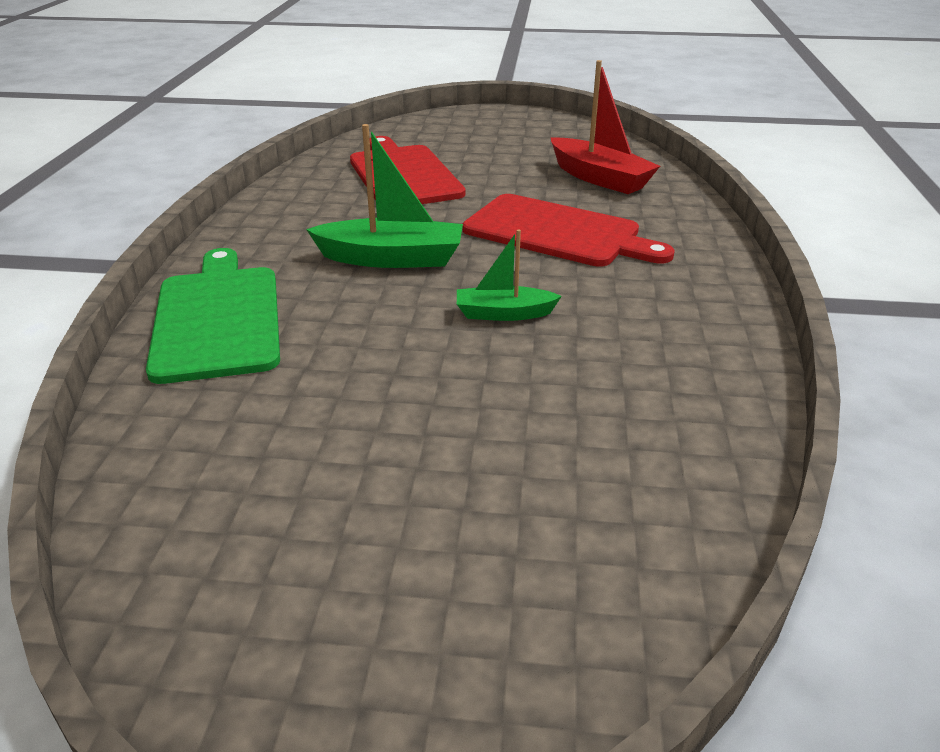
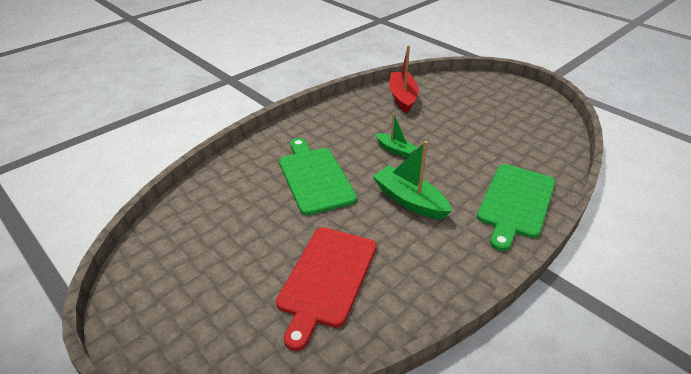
camera: 140 degrees left, 5 degrees up
red cutting board [463,194,675,267] -> green cutting board [279,138,357,215]
red boat [550,60,660,194] -> red boat moved to [389,45,419,113]

